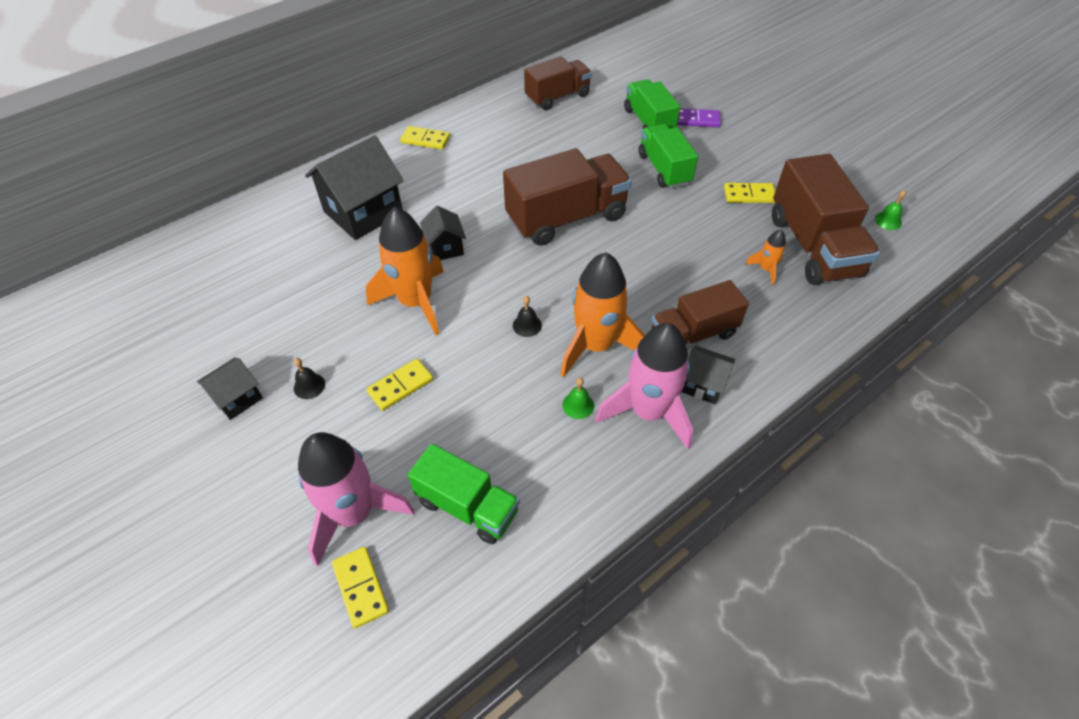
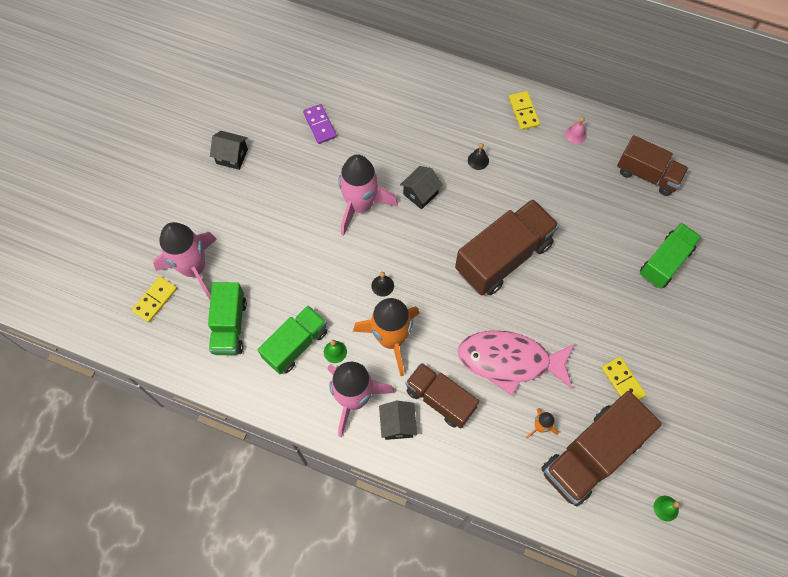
camera: 60 degrees right, 15 degrees up
black bell [294,358,325,399] -> black bell moved to [468,143,489,170]
black house [305,135,404,240] -> none
orange rocket [366,207,444,335] -> pink rocket [338,154,398,236]
yellow domino [366,359,433,411] -> none
brown truck [503,148,632,246] -> brown truck turned 75 degrees counterclockwise [455,199,559,295]
green truck [639,124,698,189] -> green truck moved to [258,306,327,375]
purple domino [677,108,721,127] -> purple domino moved to [303,104,337,144]
none -> pink fish [458,331,575,396]
none -> pink bell [565,117,587,144]

